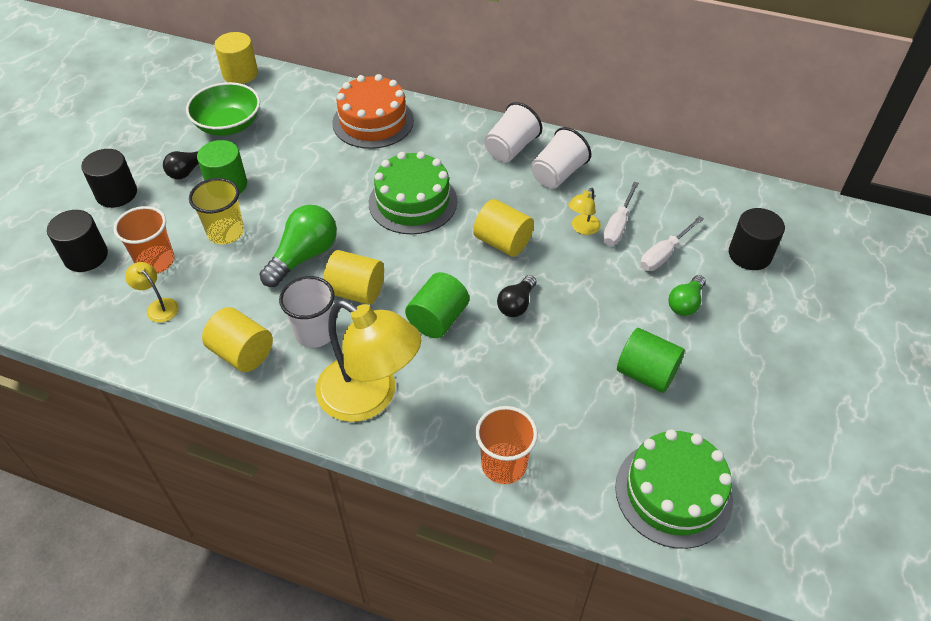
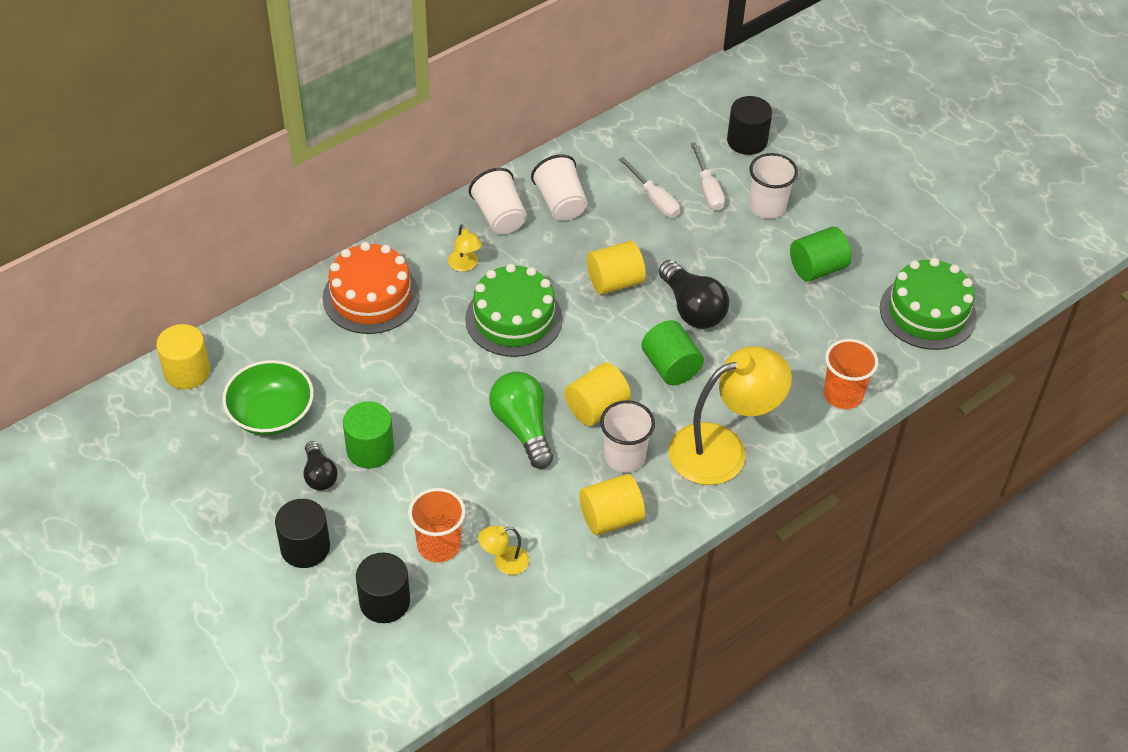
camera: 60 degrees left, 0 degrees up
yellow cup [189,178,244,244] -> none
black light bulb [497,275,536,317] -> black light bulb [659,260,729,329], size x1.68
yellow lamp [568,188,601,235] -> yellow lamp moved to [448,224,482,272]
green light bulb [668,275,706,316] -> white cup [749,153,798,219]

